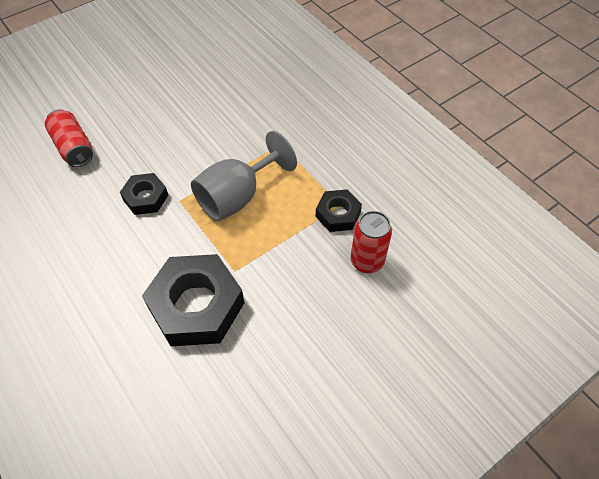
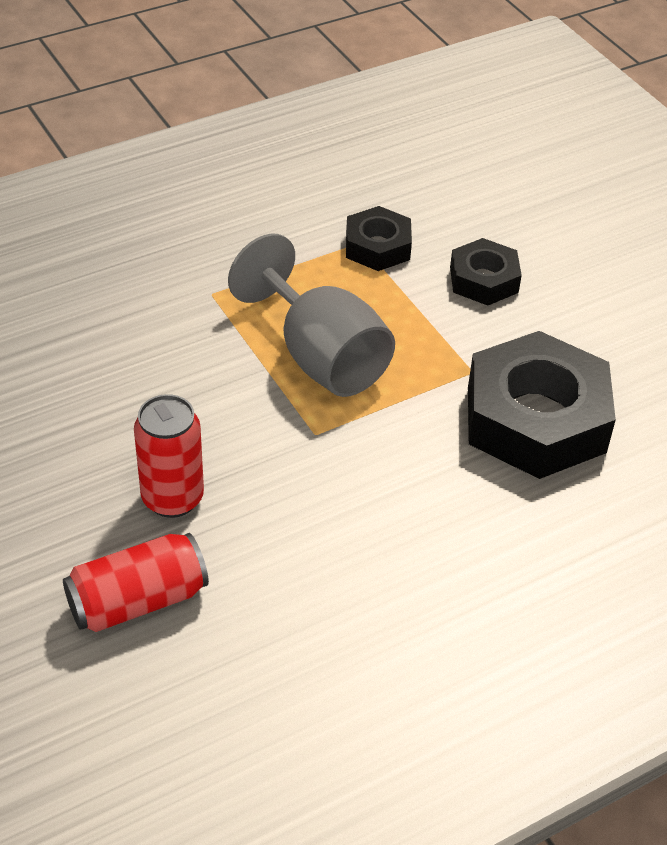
camera: 85 degrees left, 10 degrees down
black nut [120,173,168,215] -> black nut moved to [450,238,522,306]
red can [351,211,392,273] -> red can moved to [134,394,204,518]

